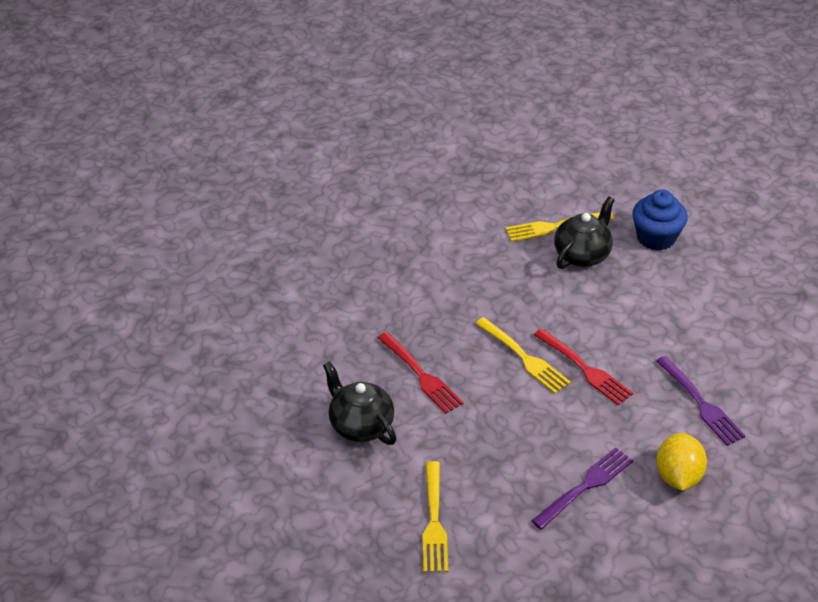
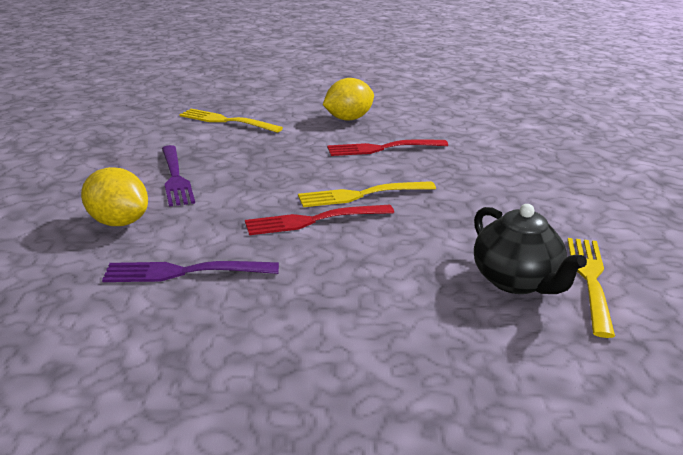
camera: 115 degrees right, 15 degrees down
black teapot [323,361,396,445] -> yellow lemon [323,78,374,121]
blue cupcake [632,190,688,251] -> none

